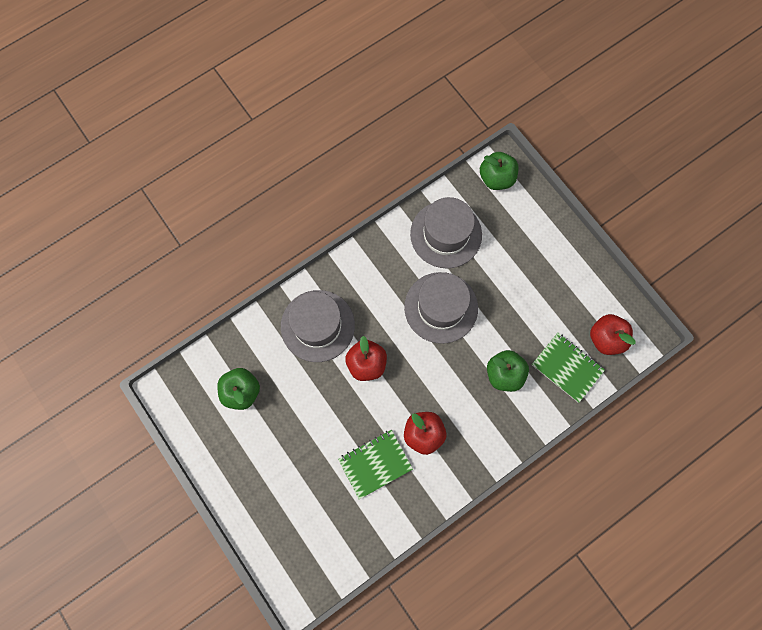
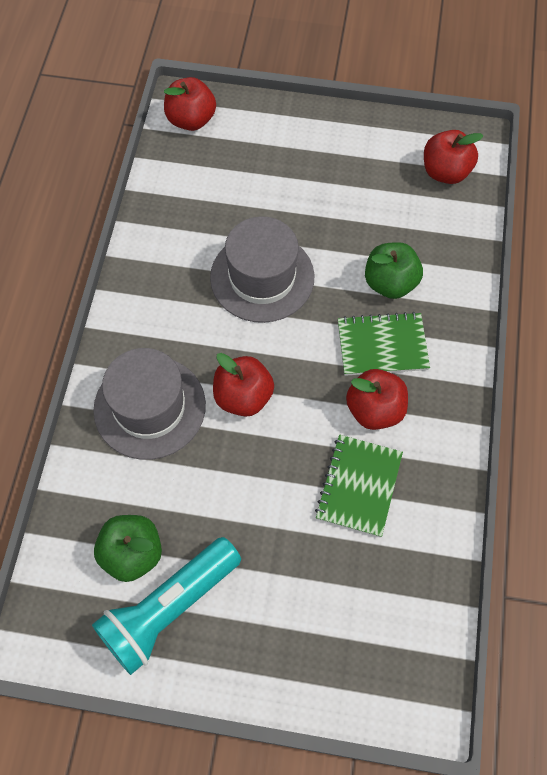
camera: 45 degrees left, 10 degrees down
grey hat [410,197,482,269] -> none
green apple [480,152,519,190] -> red apple [164,77,216,131]
green notebook [532,333,605,403] -> green notebook moved to [338,312,430,376]
none -> turquoise flashlight [92,537,241,675]

